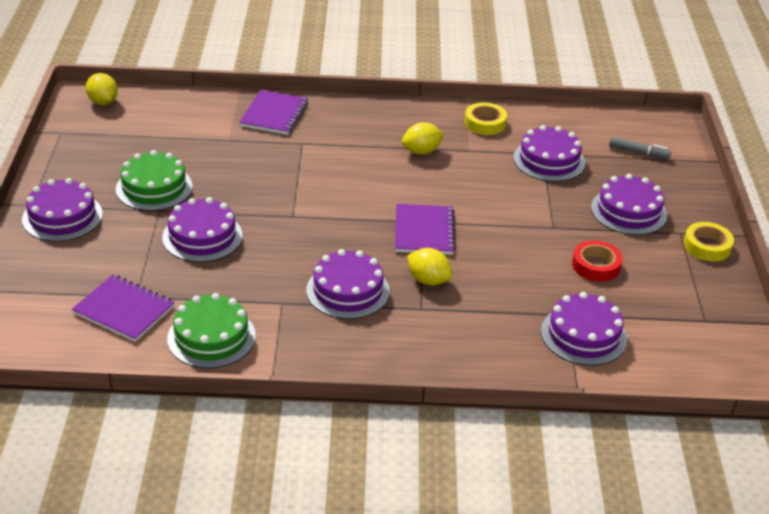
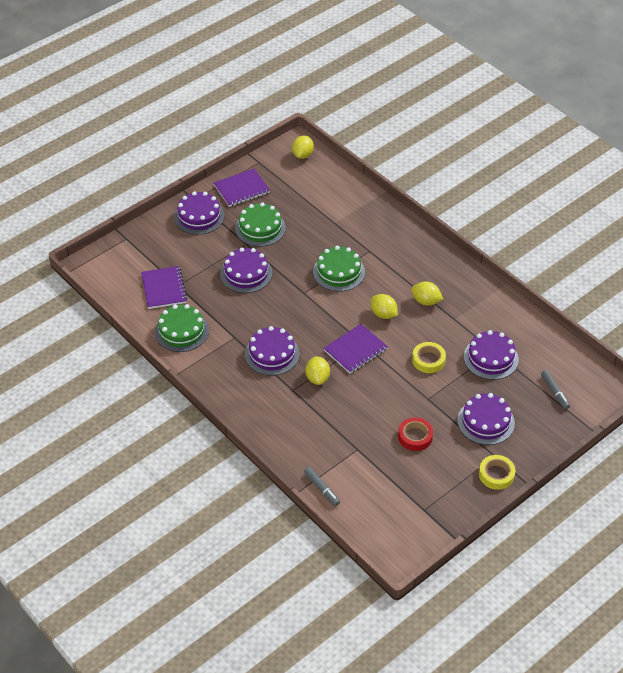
camera: 50 degrees right, 10 degrees up
purple notebook [239,90,308,135] -> purple notebook moved to [214,168,270,207]
yellow tape [465,102,507,135] -> yellow tape moved to [412,342,446,373]
purple cake [541,292,627,366] -> none
none -> grey marker [304,467,340,506]
none -> green cake [313,246,365,291]
none -> yellow lemon [371,294,398,319]

